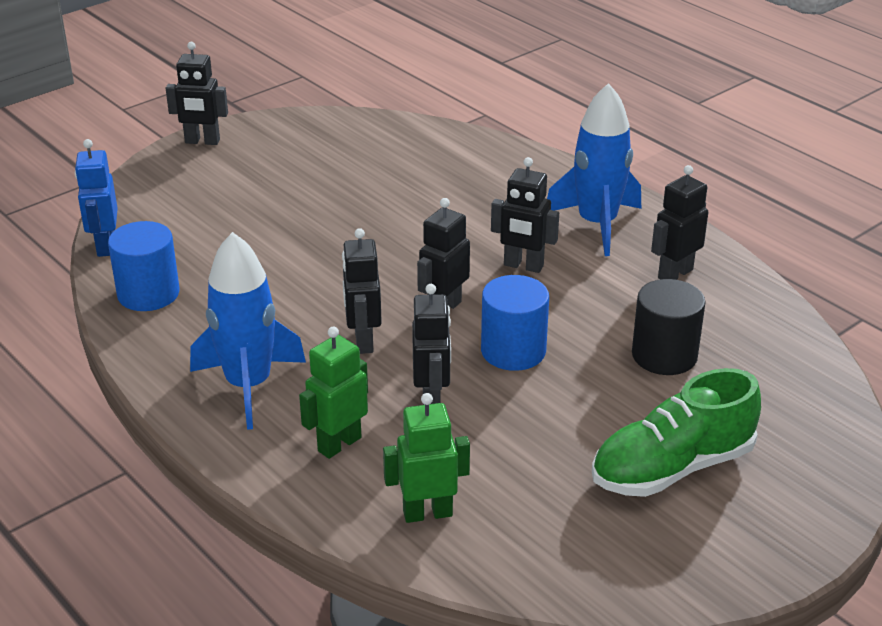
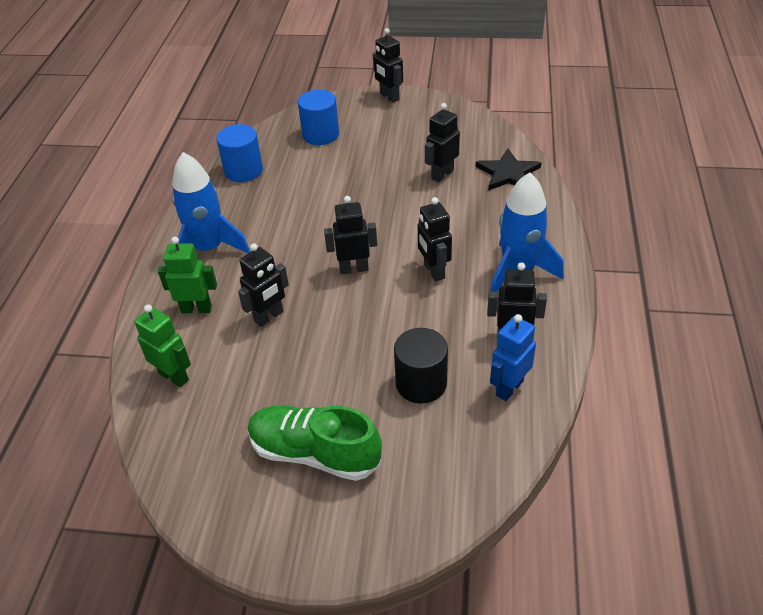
camera: 50 degrees right, 10 degrees up
blue robot [75,139,118,257] -> blue robot moved to [490,314,536,401]
black robot [342,228,382,354] -> black robot moved to [425,103,460,183]
blue cylinder [481,275,549,371] -> blue cylinder moved to [298,90,339,145]
none -> black star [476,149,541,191]

